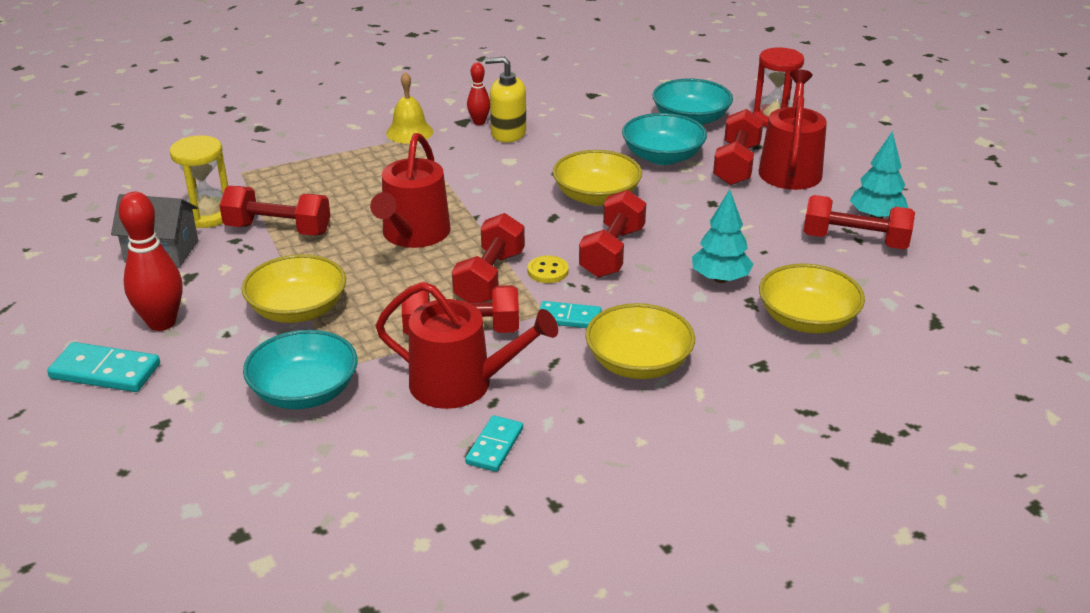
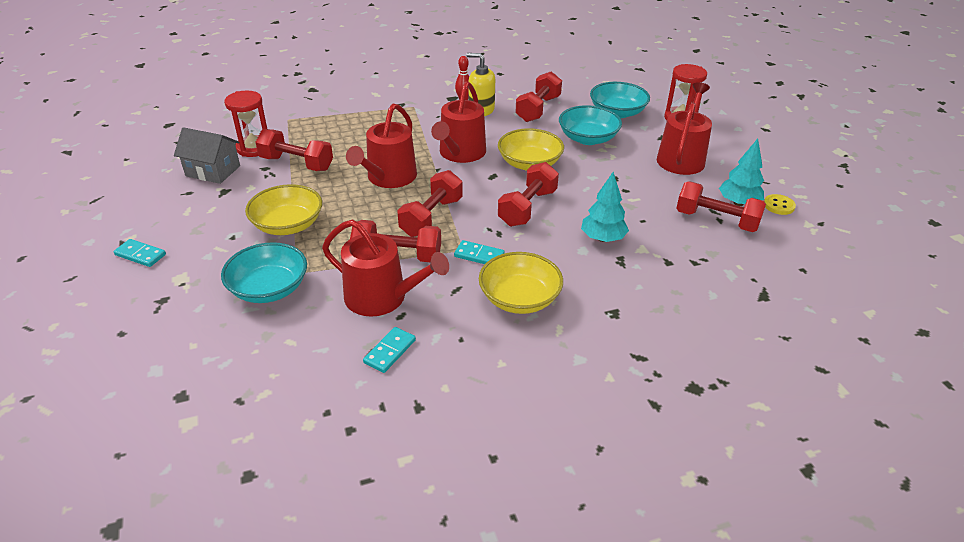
camera: 10 degrees right, 5 degrees up
turquoise domino [47,342,160,392] -> turquoise domino [114,239,166,267], size x0.66
red bowling pin [119,192,182,331] -> none
yellow hourglass [170,135,228,228] -> red hourglass [224,91,267,157]
yellow bell [386,72,433,144] -> none
yellow button [528,256,569,283] -> yellow button moved to [764,194,796,215]
red dumbbell [713,109,764,185] -> red dumbbell moved to [515,71,562,122]
yellow bowl [759,264,865,333] -> none
none -> red watering can [431,82,486,163]

